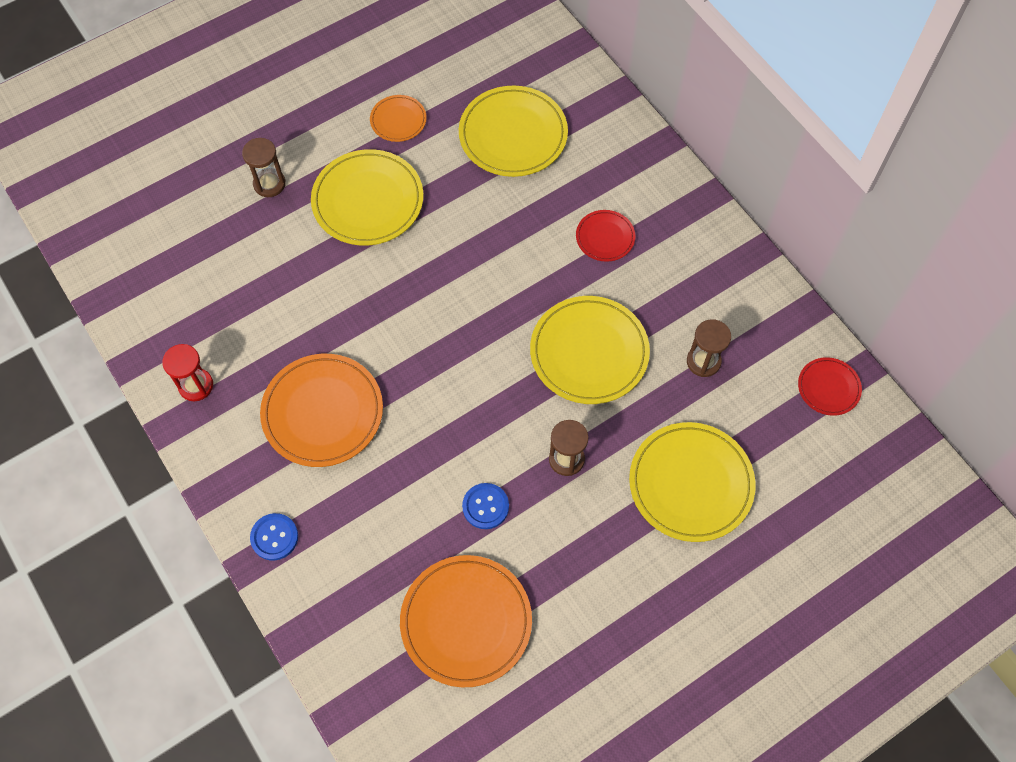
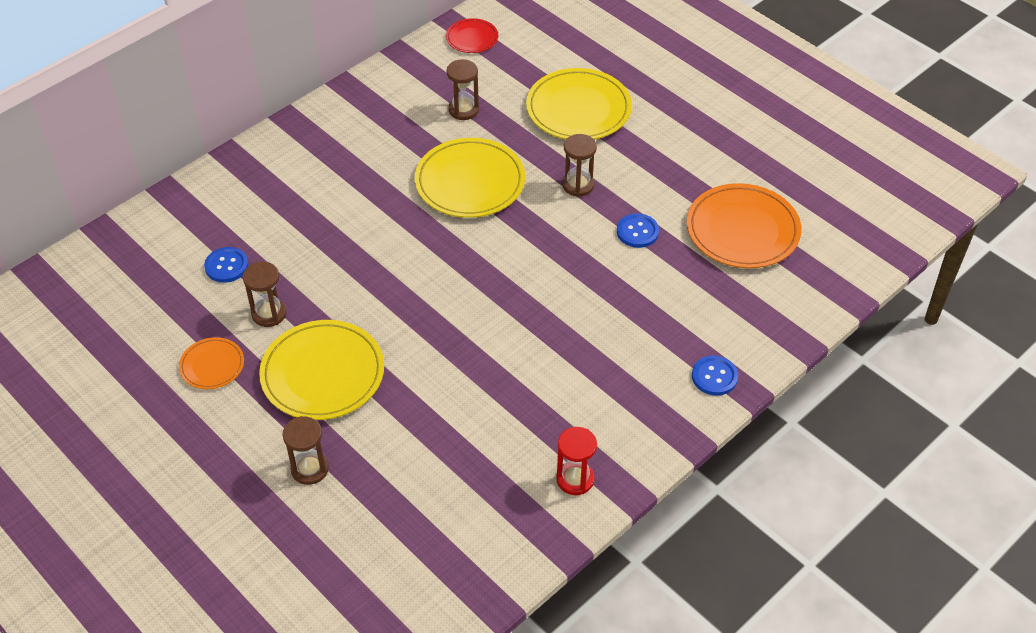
camera: 100 degrees left, 15 degrees down
orange plate [260,354,383,467] -> none
yellow plate [459,86,568,177] -> blue button [204,247,248,283]
red plate [576,210,635,262] -> none
none -> brown hourglass [243,262,286,327]

